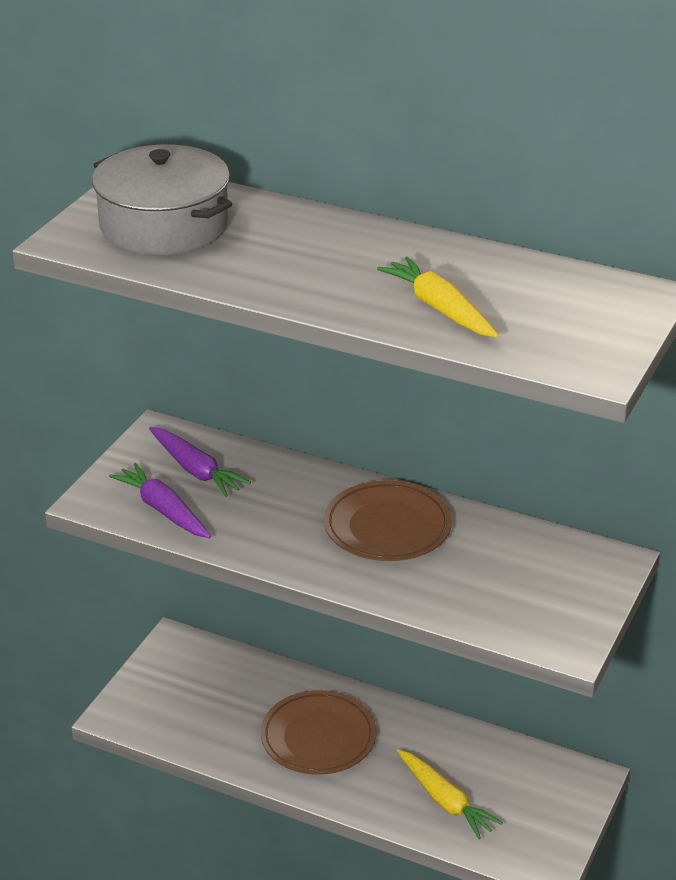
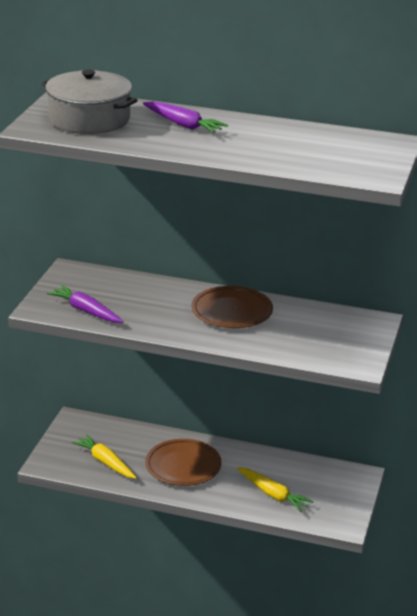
camera: 10 degrees left, 5 degrees down
purple carrot [149,427,251,497] -> purple carrot moved to [143,101,228,133]
yellow carrot [377,257,499,338] -> yellow carrot moved to [72,434,137,479]

